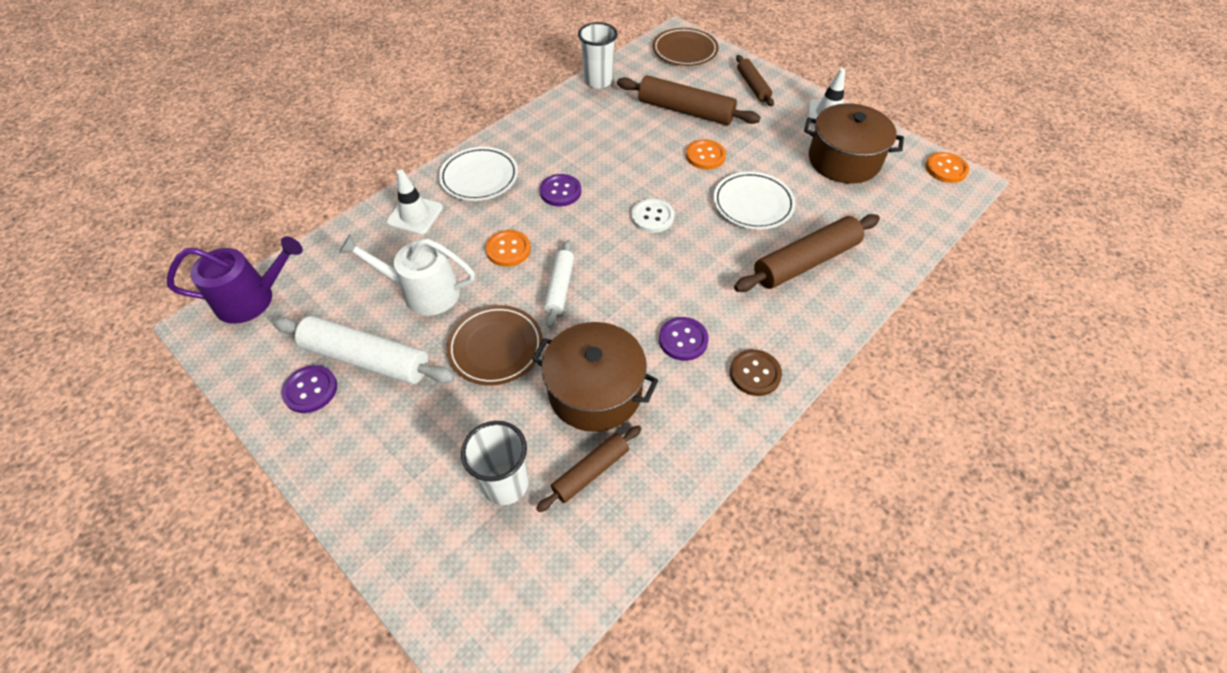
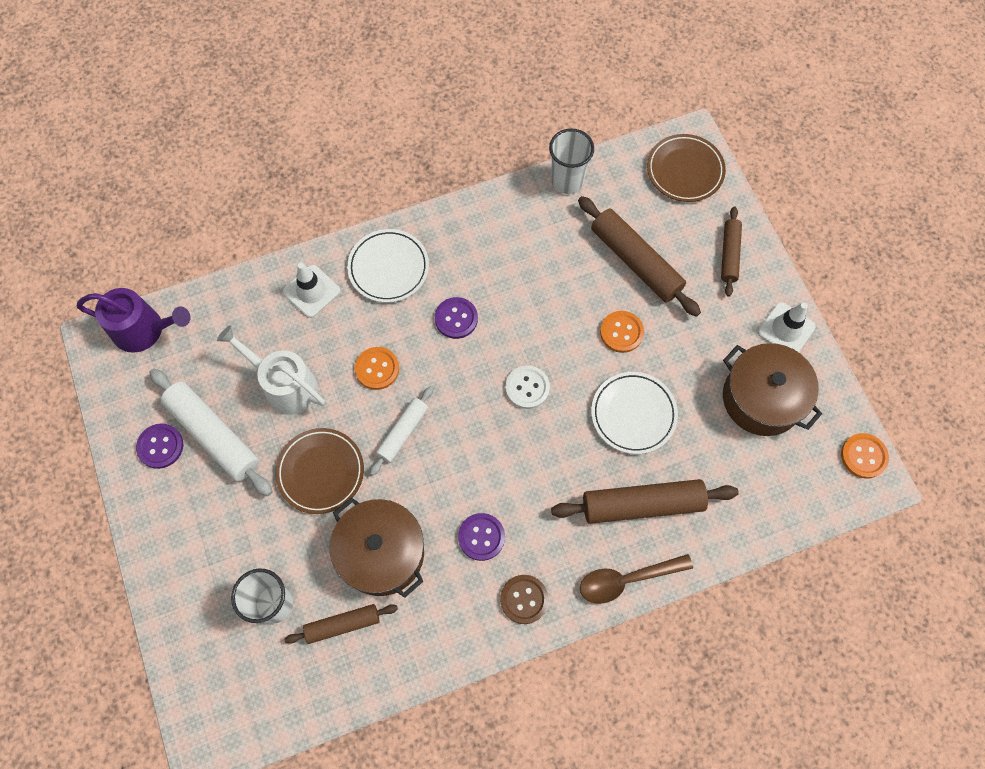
camera: 25 degrees right, 15 degrees up
none -> brown spoon [580,554,693,604]

